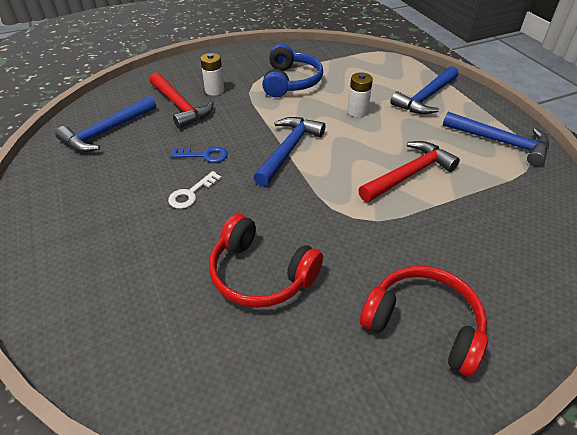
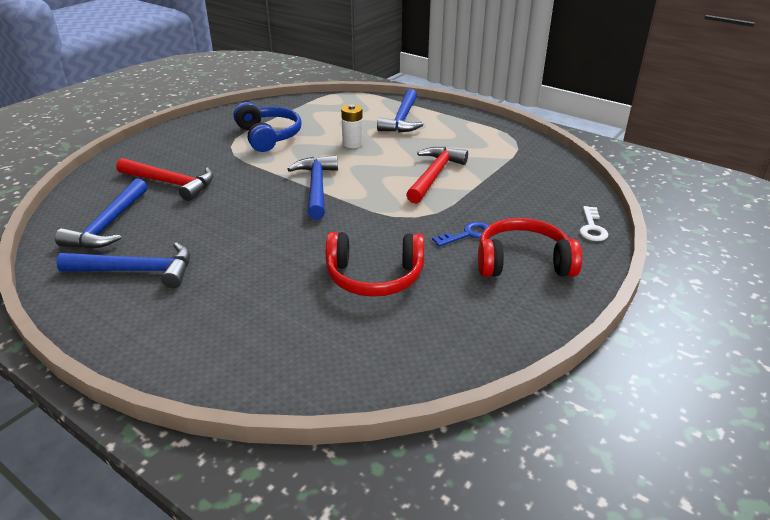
camera: 30 degrees left, 10 degrees down
white key [168,171,222,209] -> white key moved to [580,206,608,241]
blue key [170,146,228,163] -> blue key moved to [432,222,489,247]
white battery [200,53,224,96] -> none
blue hammer [443,112,549,166] -> blue hammer moved to [56,242,190,288]

